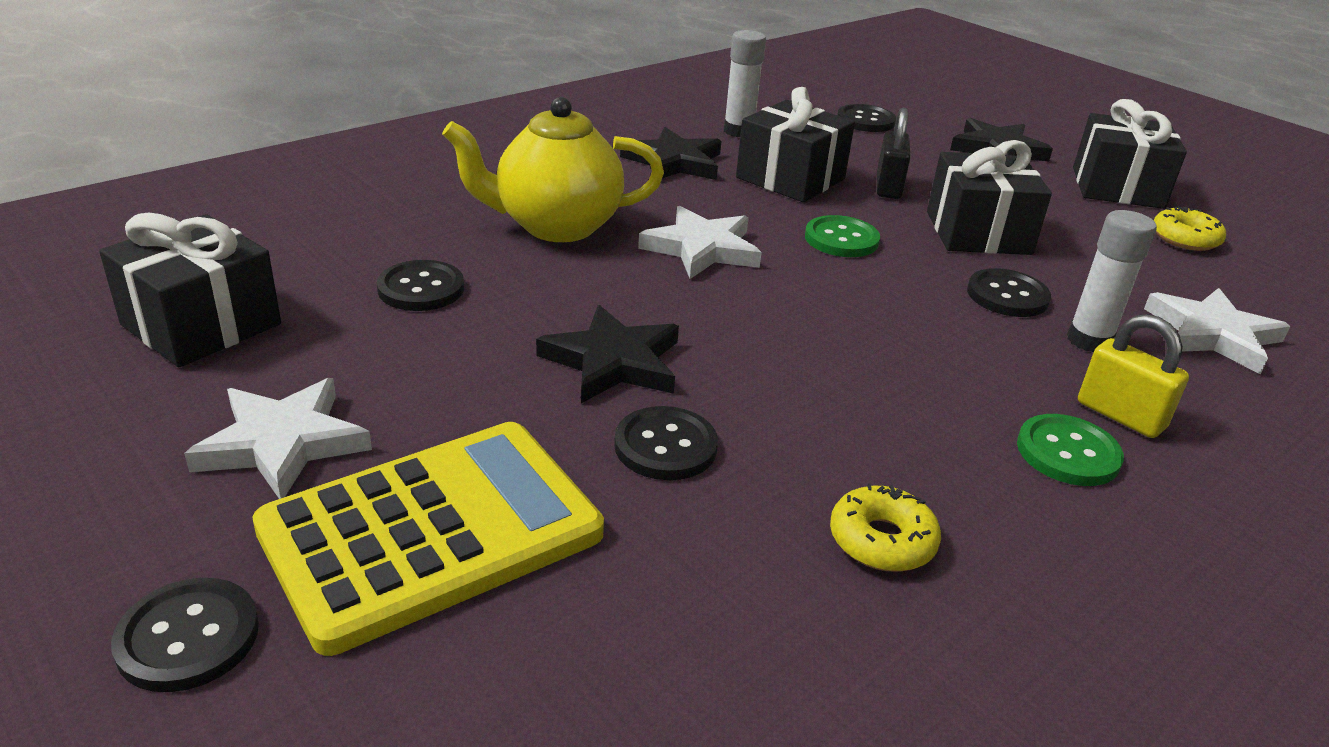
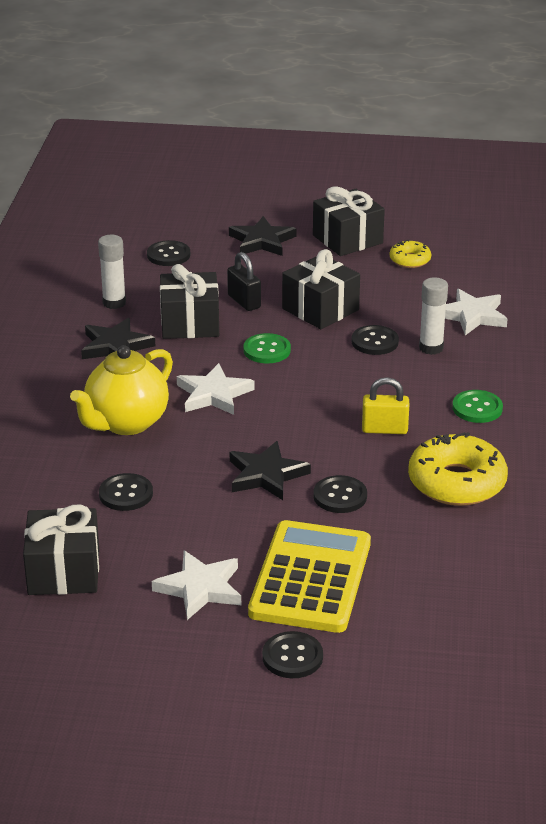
camera: 40 degrees left, 0 degrees up
yellow donut [830,484,941,572] -> yellow donut [408,432,508,506], size x1.93
yellow padlock [1078,314,1189,438] -> yellow padlock moved to [362,377,409,434]

